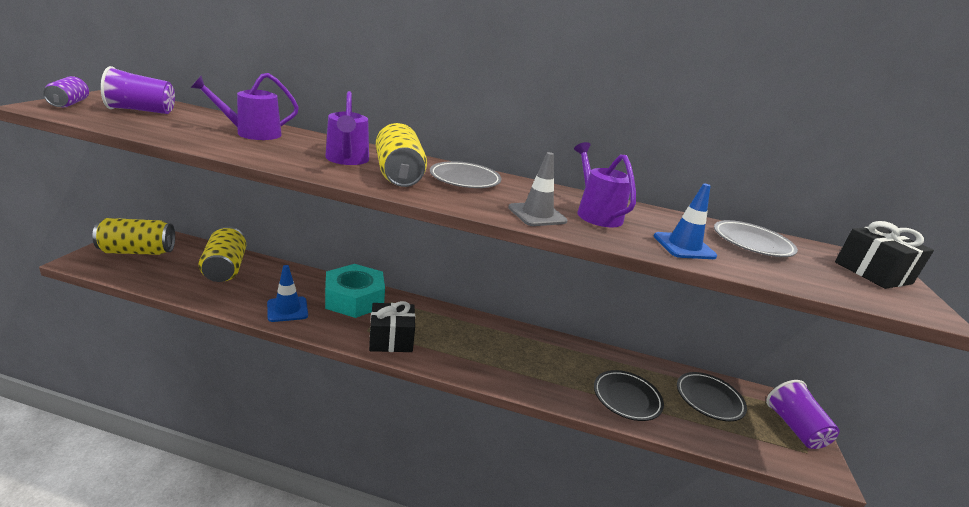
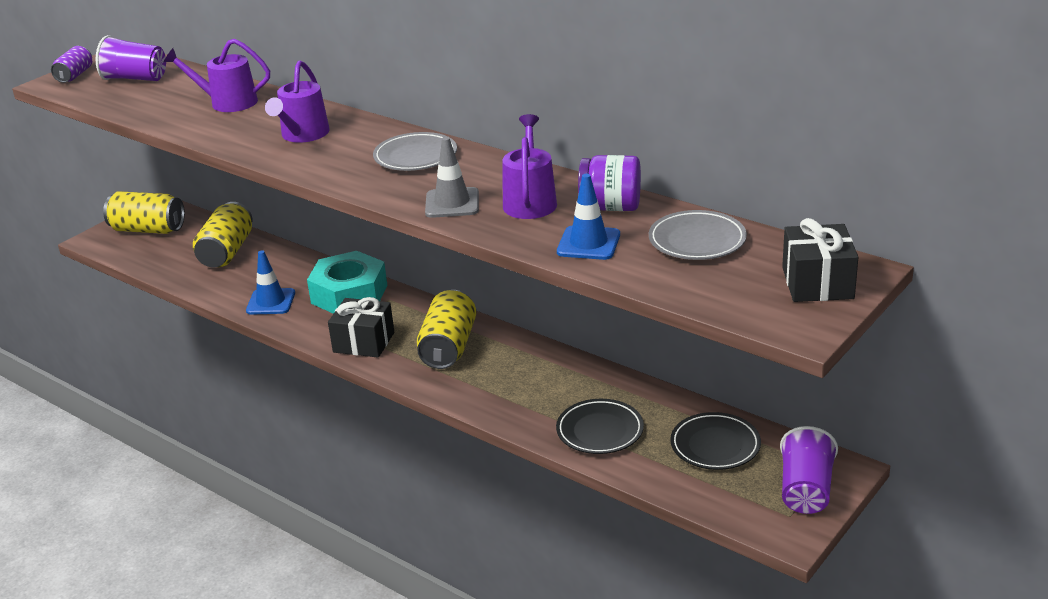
camera: 30 degrees right, 5 degrees up
yellow can [376,123,427,187] -> yellow can moved to [417,290,476,369]
none -> purple jar [578,155,641,211]

